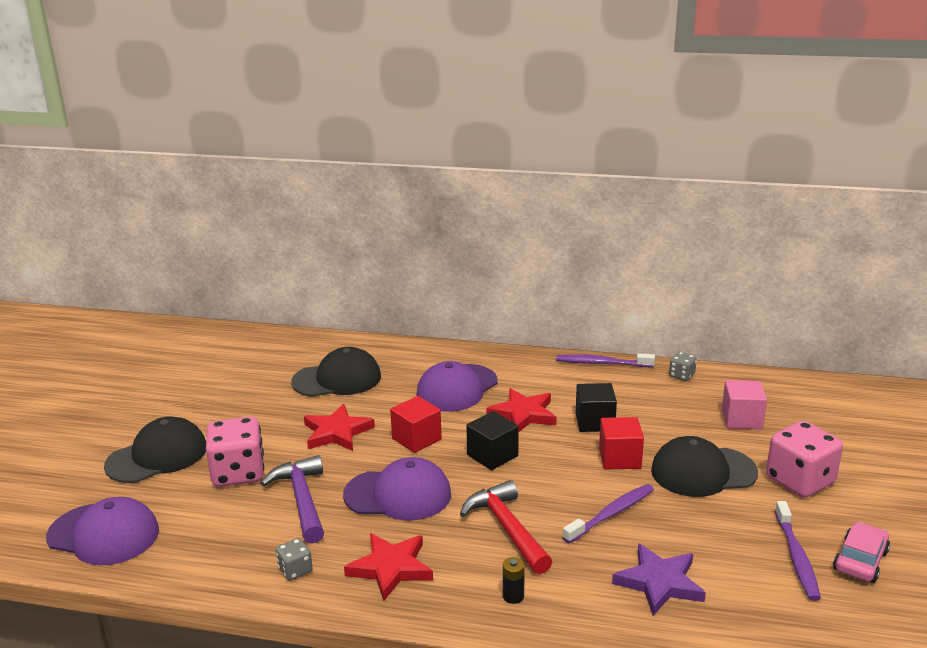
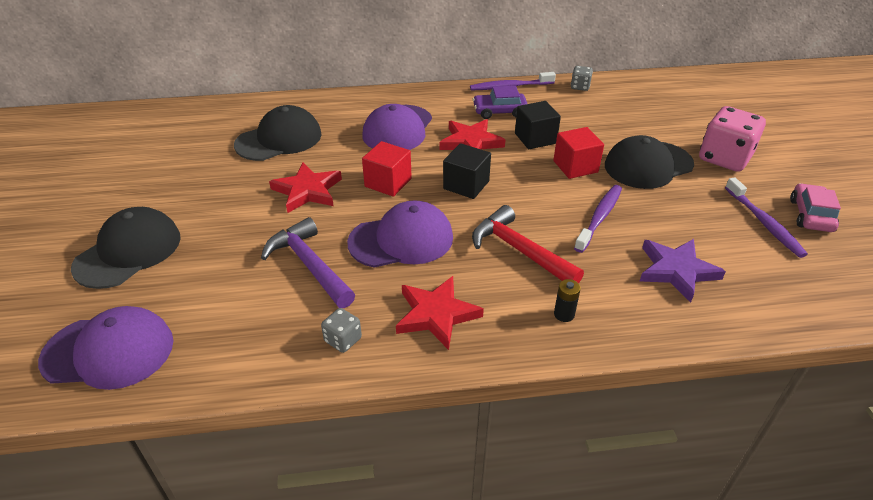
camera: 20 degrees left, 15 degrees up
pink dice [206,417,264,487] -> none
pink cube [722,380,767,429] -> none
none -> purple car [473,86,527,119]

